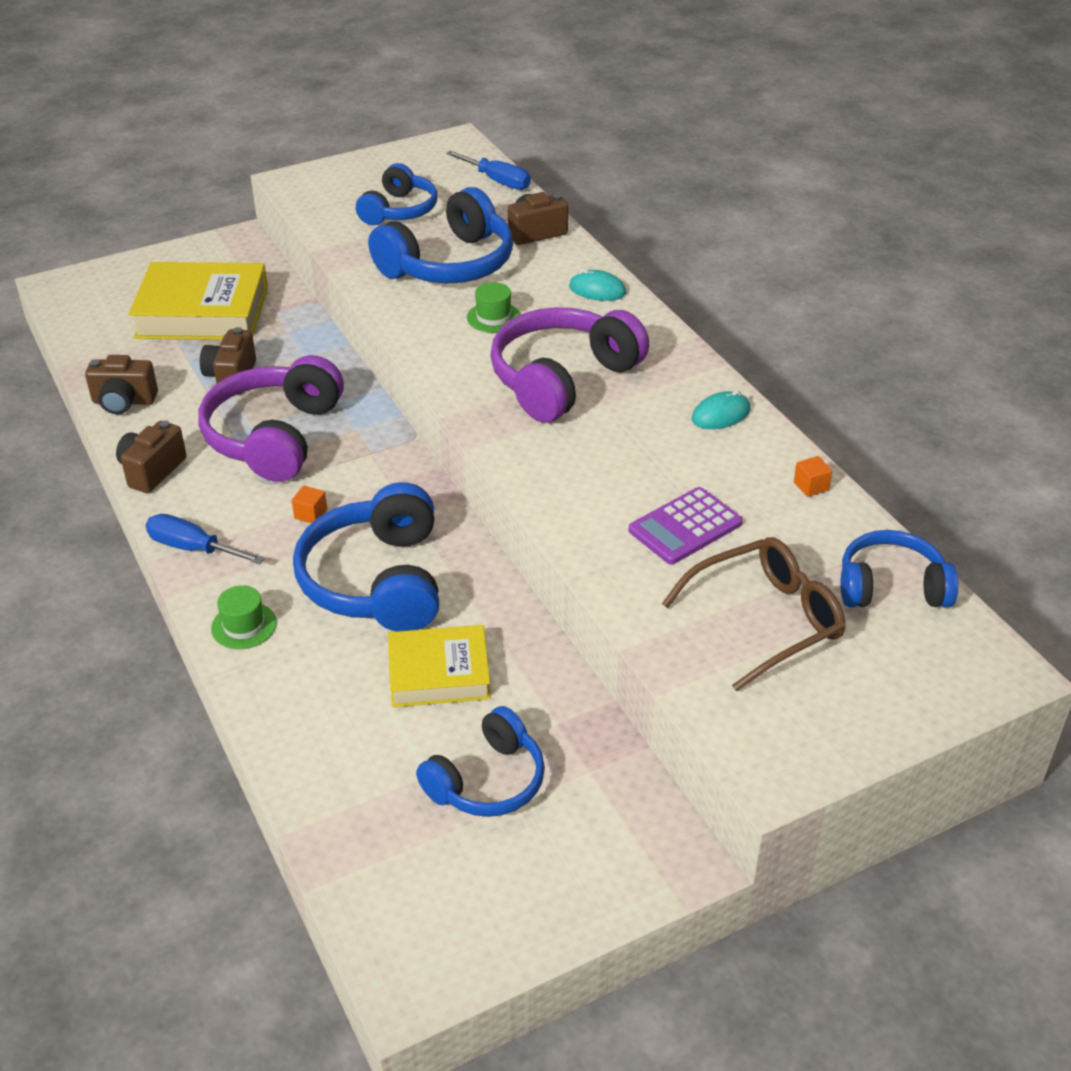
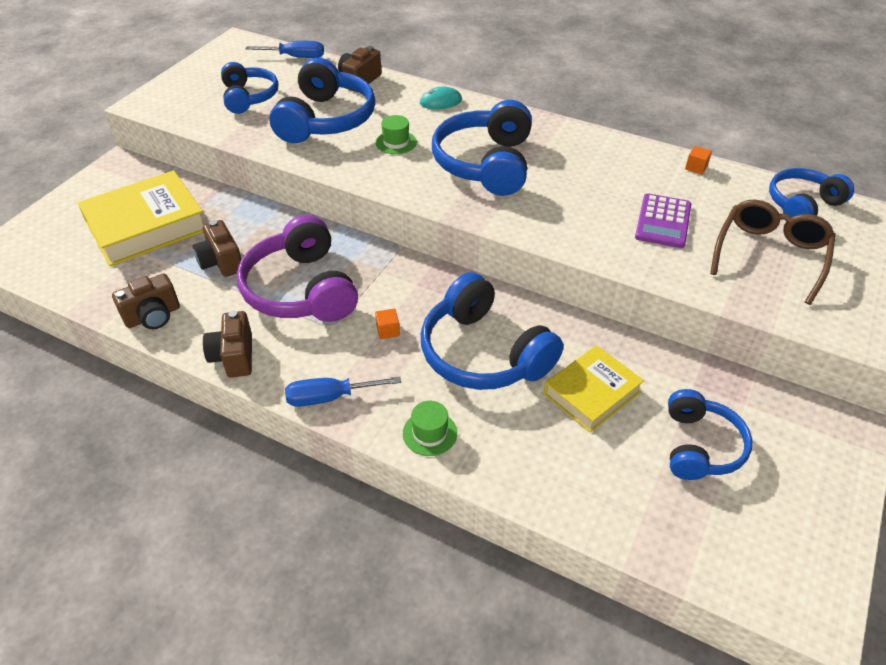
camera: 35 degrees left, 5 degrees up
purple headphones [490,307,649,423] -> blue headphones [432,100,532,196]
turquoise mouse [692,390,750,429] -> none

